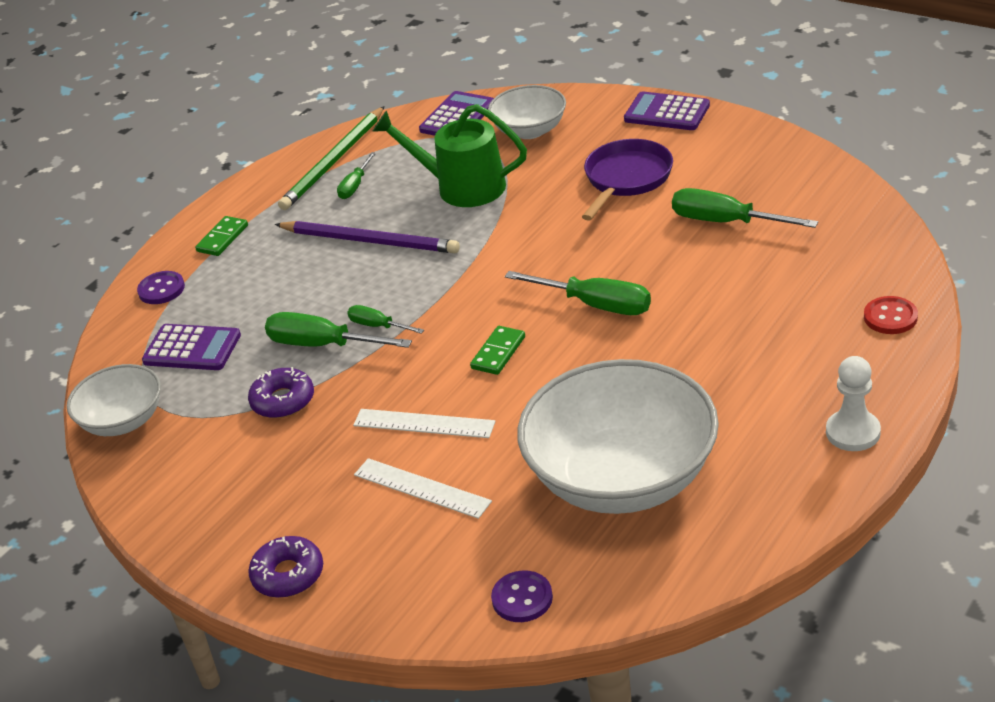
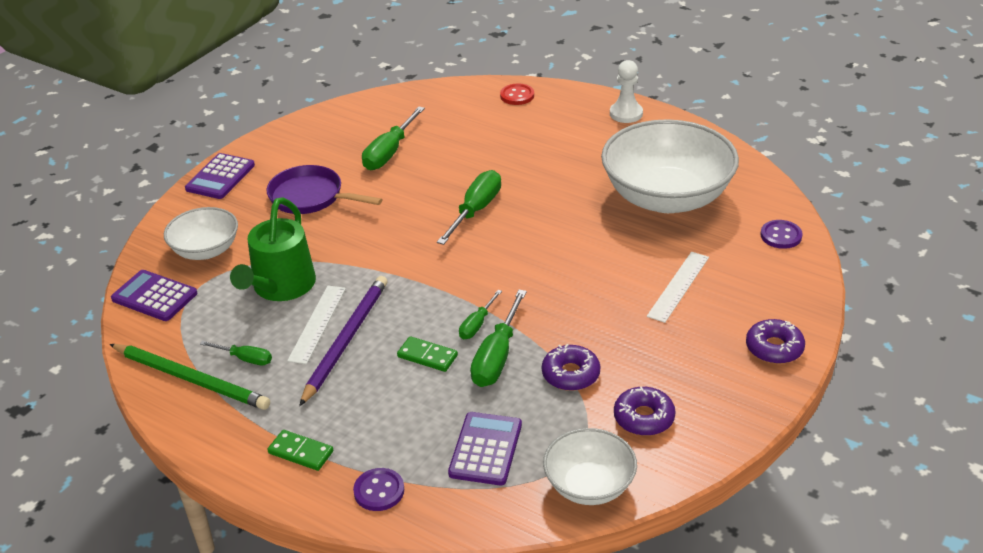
camera: 95 degrees left, 0 degrees up
white ruler [353,409,496,438] -> white ruler moved to [287,286,346,364]
green domino [470,326,525,375] -> green domino moved to [397,336,458,372]
none -> purple donut [614,387,676,436]

